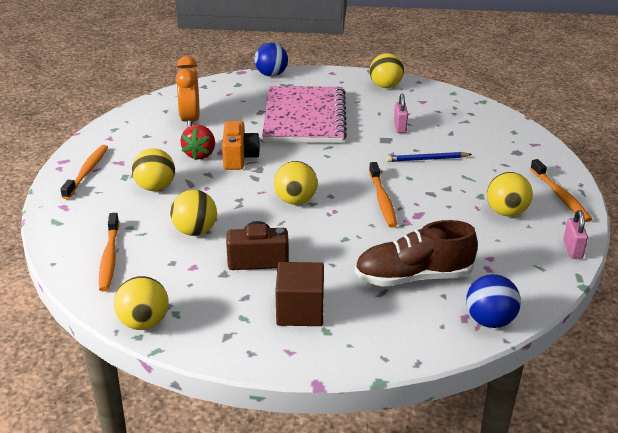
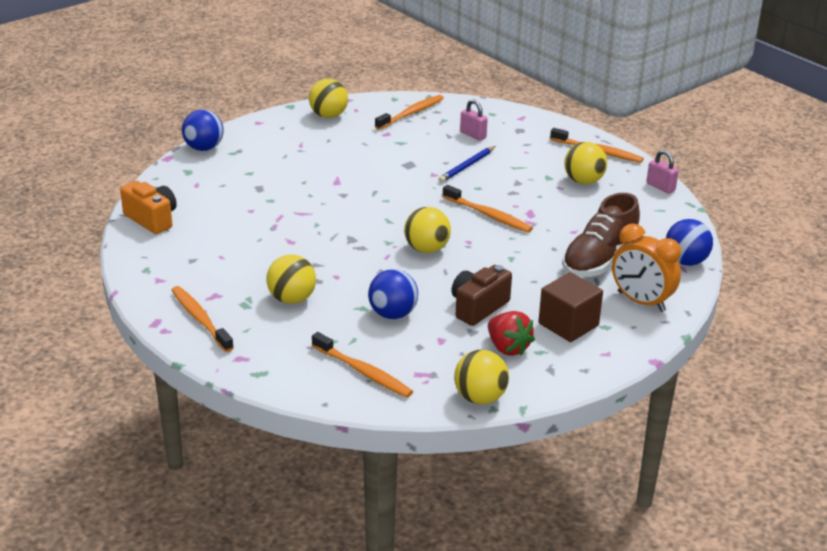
camera: 45 degrees left, 0 degrees up
yellow ball [170,190,217,236] -> blue ball [368,269,418,319]
orange clock [175,56,199,127] -> orange clock moved to [612,223,681,312]
red strawberry [180,125,215,160] -> red strawberry moved to [488,311,535,356]
orange camera [222,121,260,170] -> orange camera moved to [120,181,177,234]
pink notebook [262,86,347,143] -> none
pink padlock [394,93,408,133] -> pink padlock moved to [460,99,488,141]
none -> orange toothbrush [375,95,444,130]

